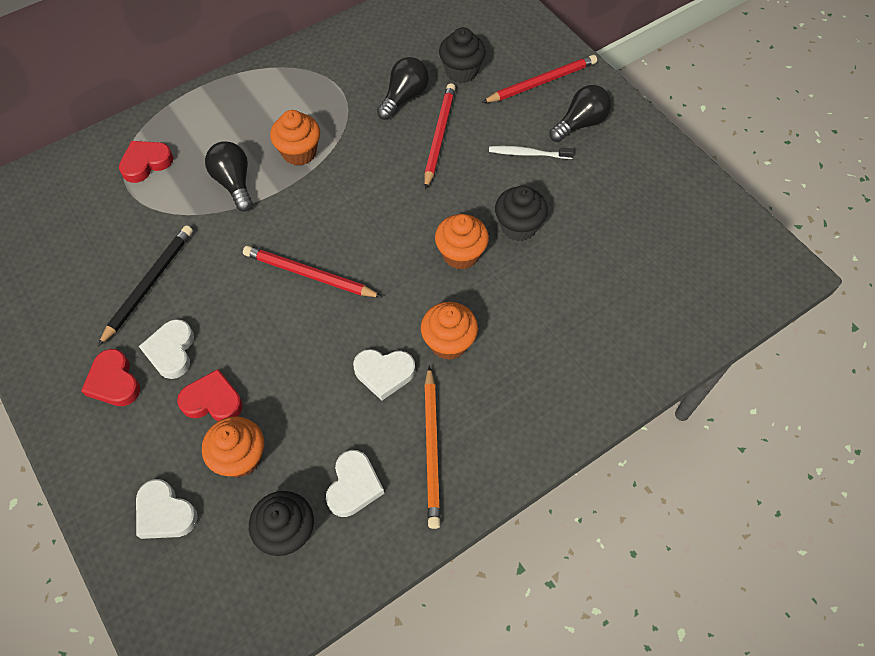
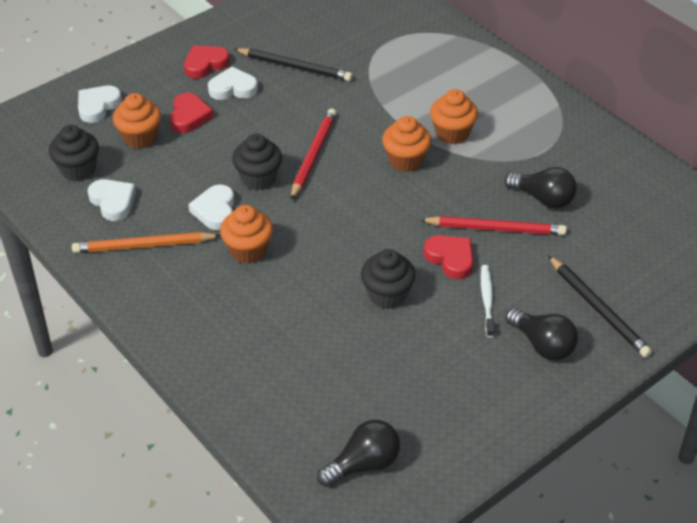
camera: 85 degrees right, 15 degrees down
red heart [119,141,173,183] -> red heart moved to [424,235,473,279]
black light bulb [205,141,253,212] -> black light bulb moved to [317,420,400,487]
white heart [326,450,384,517] -> white heart turned 135 degrees counterclockwise [88,179,136,221]
orange cupcake [435,214,489,270] -> orange cupcake moved to [382,116,431,172]
black cupcake [439,27,486,83] -> black cupcake moved to [232,134,282,190]
red pencil [482,55,597,103] -> black pencil [548,256,652,358]

